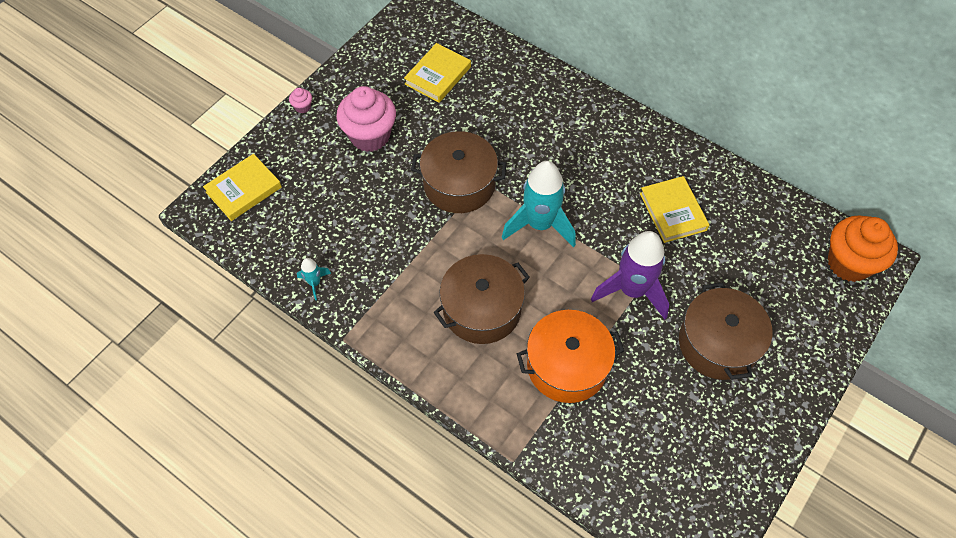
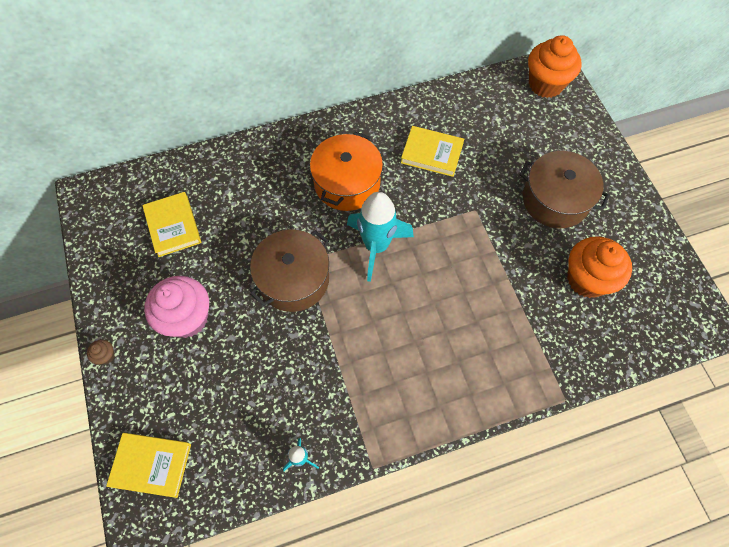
camera: 55 degrees left, 5 degrees up
yellow book [203,154,282,221] -> yellow book turned 75 degrees counterclockwise [106,433,191,498]
pink cupcake [289,88,312,113] -> brown cupcake [87,340,115,364]
brown pot [434,254,530,344] -> none
orange pot [517,310,624,403] -> orange pot moved to [310,132,383,211]
purple rocket [591,231,669,319] -> none
none -> orange cupcake [567,236,632,298]

